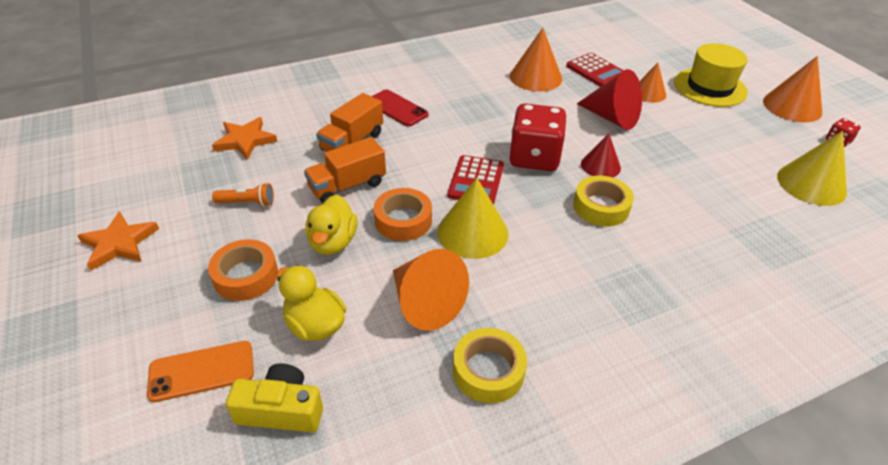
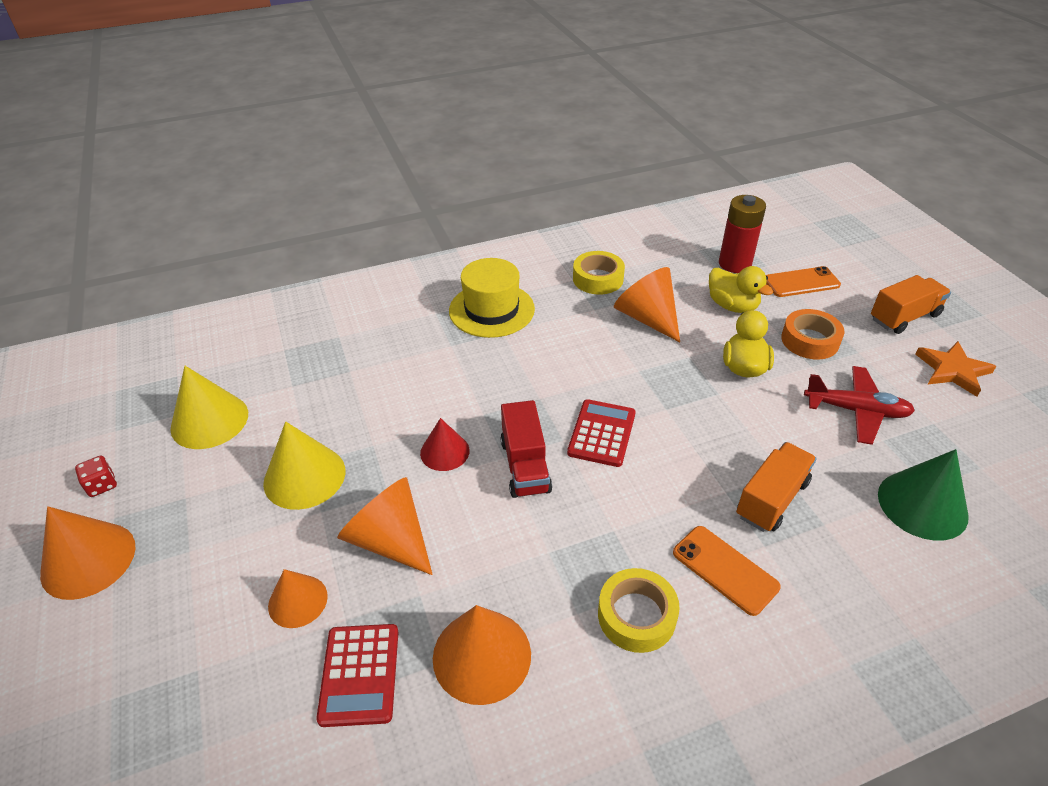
camera: 175 degrees left, 0 degrees up
orange star [212,117,277,160] -> green cone [878,449,969,541]
orange flashlight [212,183,274,207] -> red plane [804,366,915,445]
yellow camera [226,363,323,432] -> red battery [719,195,766,273]
orange truck [304,137,386,203] -> orange truck moved to [871,275,951,334]
red phone [372,89,429,127] -> orange phone [673,526,781,616]
orange tape [374,188,432,241] -> none
yellow cone [438,178,509,259] -> yellow cone moved to [263,421,345,510]
red dice [509,103,567,171] -> red truck [500,400,552,498]
red calculator [566,53,624,87] -> red calculator turned 150 degrees counterclockwise [316,624,399,727]
yellow tape [573,176,634,226] -> yellow tape moved to [598,568,680,653]
red cone [577,69,642,130] -> orange cone [337,477,433,575]
yellow hat [674,43,748,107] -> yellow hat moved to [449,258,535,338]

